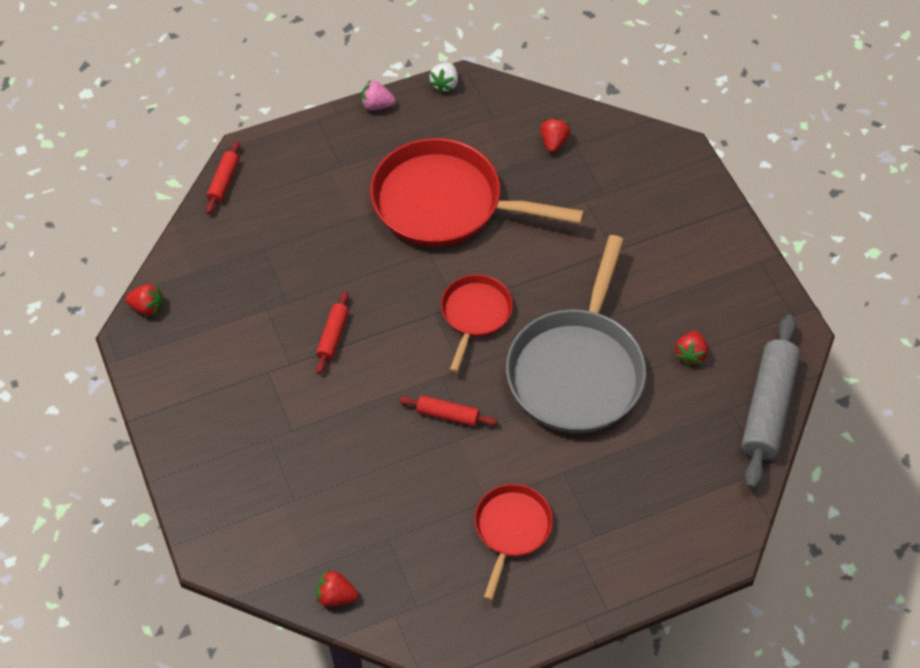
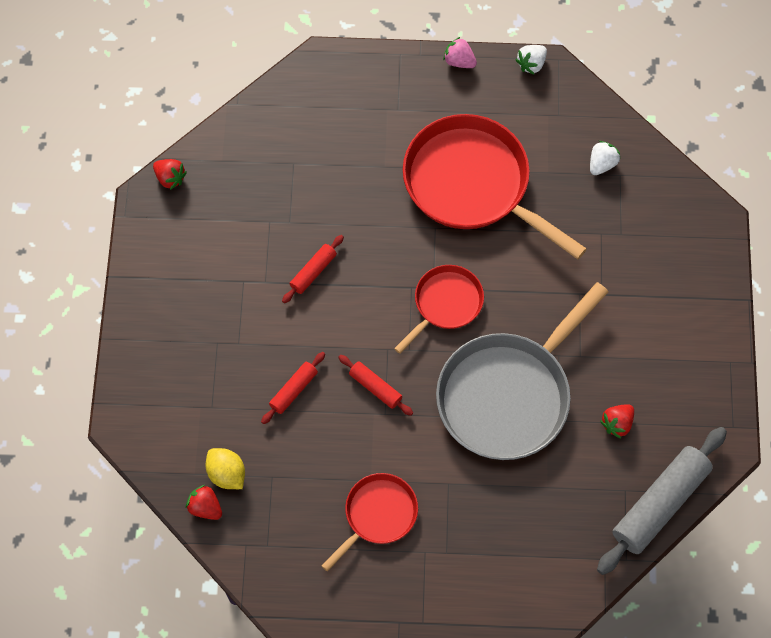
camera: 25 degrees right, 10 degrees up
red rolling pin [206,141,240,214] -> red rolling pin moved to [261,352,325,424]
red strawberry [541,118,571,153] -> white strawberry [590,141,621,175]
none -> yellow lemon [206,448,245,489]

